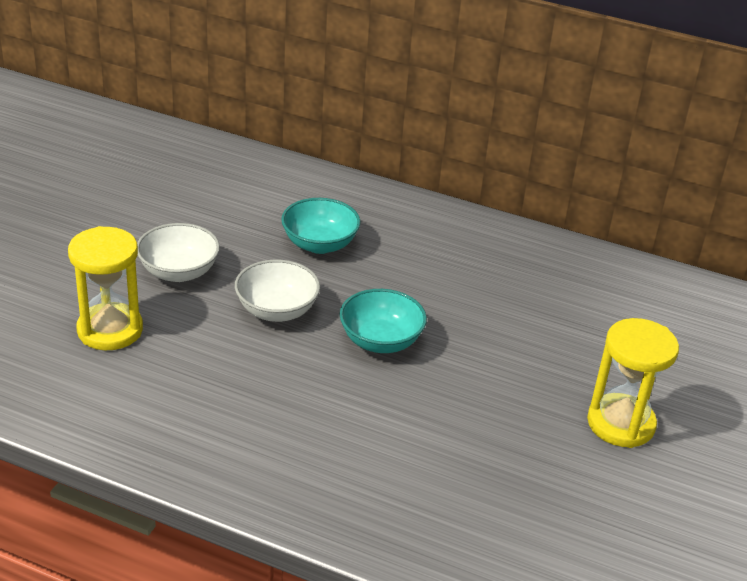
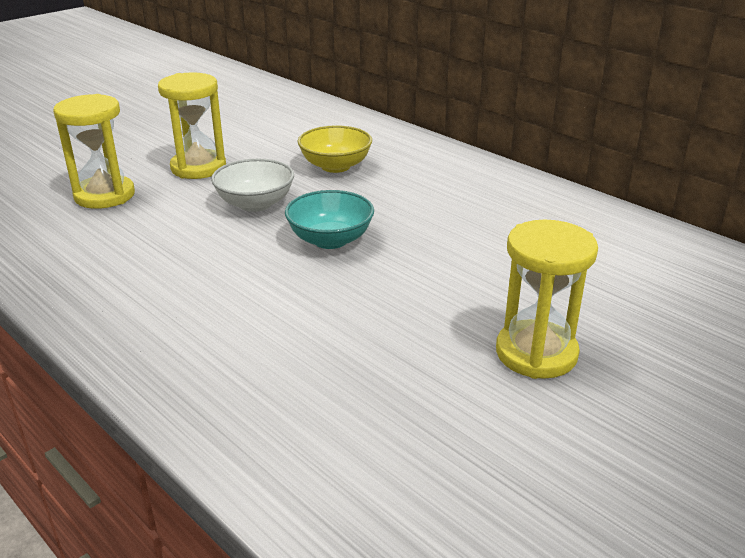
camera: 25 degrees right, 5 degrees down
white bowl [137,223,220,282] -> yellow hourglass [158,72,226,179]
turquoise bowl [281,198,360,254] -> yellow bowl [297,126,372,173]

